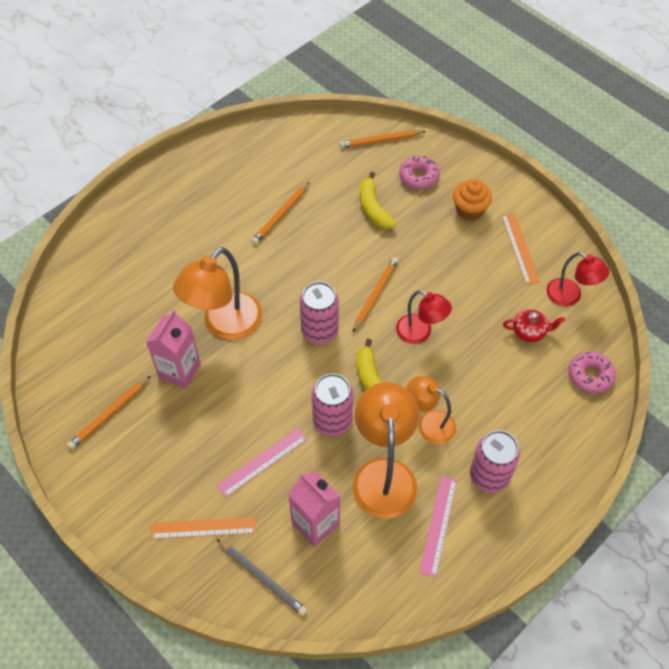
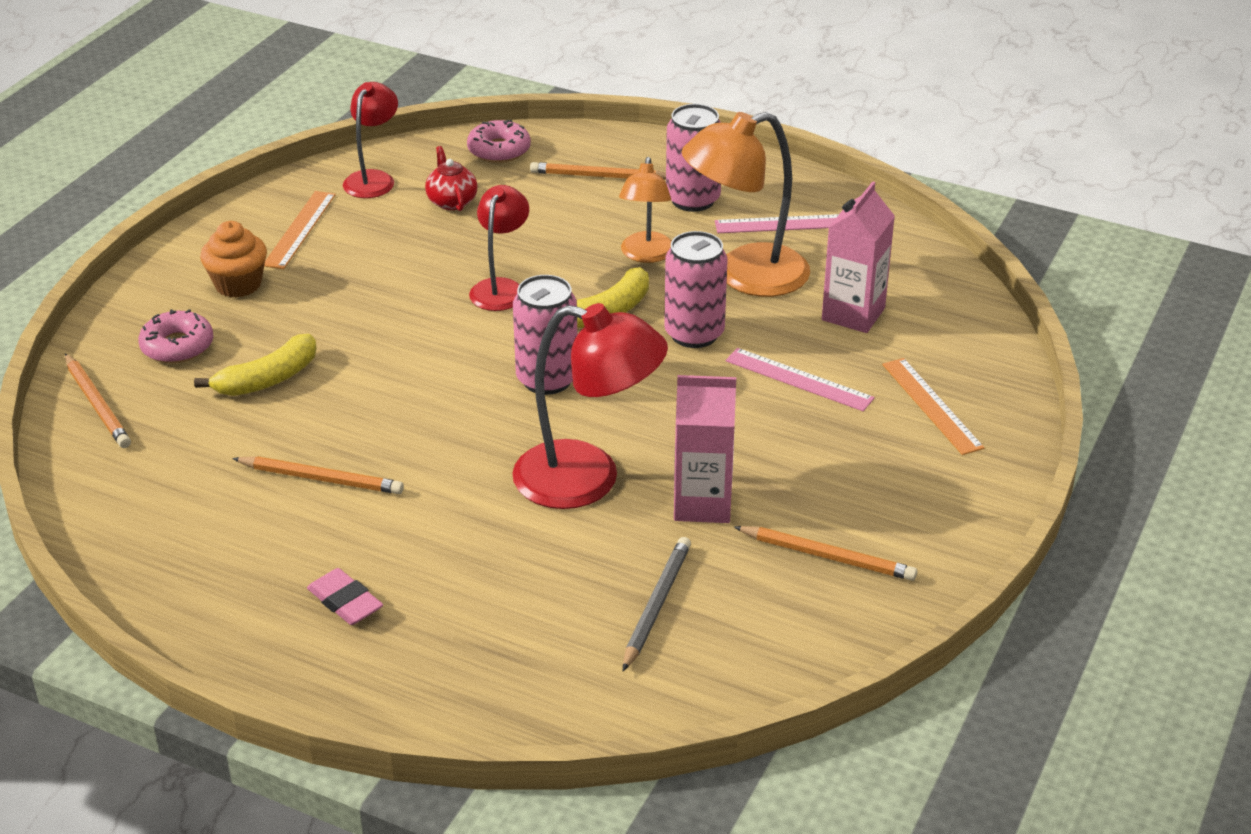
camera: 110 degrees left, 20 degrees down
orange lamp [173,247,262,340] -> red lamp [512,303,668,509]
grey pencil [217,539,307,616] -> grey pencil moved to [623,537,691,671]
orange pencil [352,257,399,333] -> orange pencil moved to [530,162,666,179]
orange ruler [501,213,540,285] -> orange ruler turned 45 degrees counterclockwise [264,191,336,269]
none -> pink eraser [307,568,383,625]

